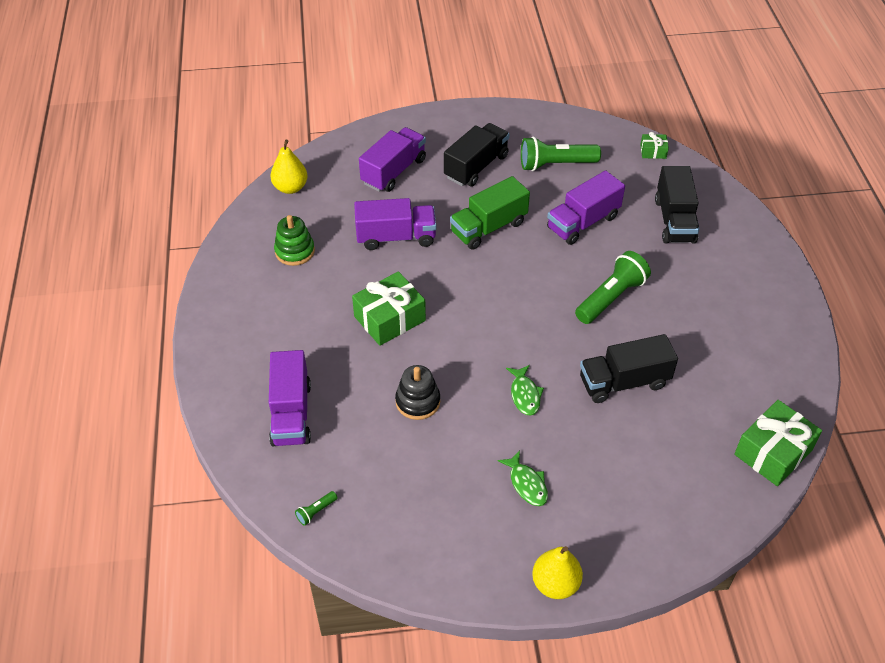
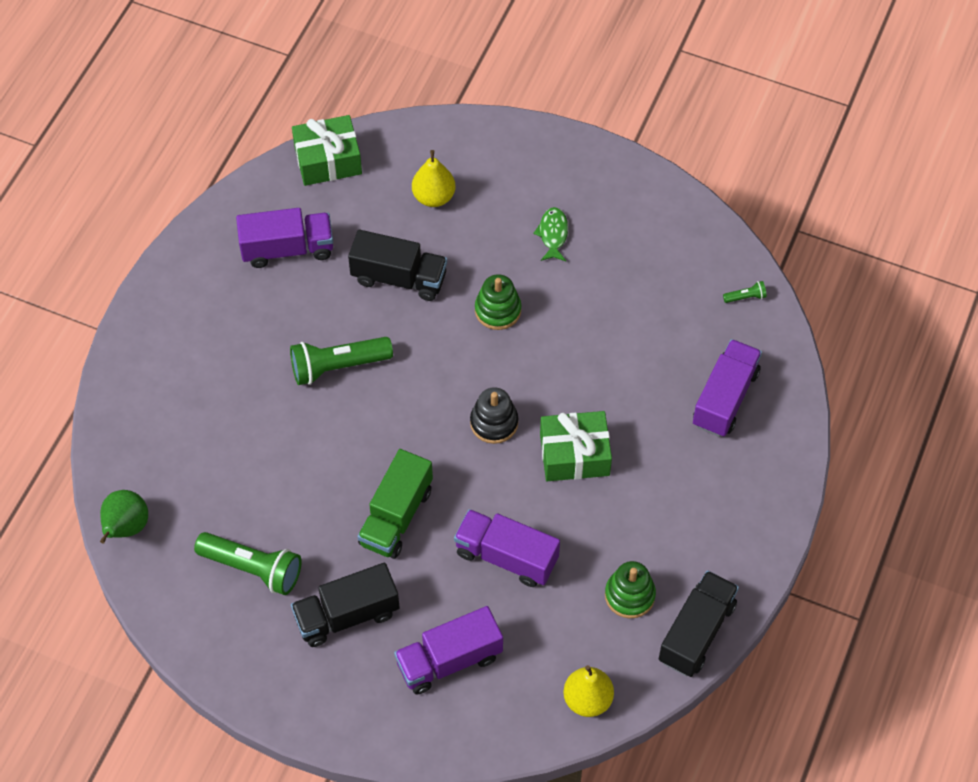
camera: 150 degrees left, 10 degrees up
black stacking toy [395,365,440,420] -> black stacking toy moved to [470,387,518,444]
green truck [450,176,530,250] -> green truck turned 120 degrees clockwise [357,449,433,559]
green fish [506,365,544,416] -> green stacking toy [475,274,522,330]
yellow pear [532,546,583,599] -> yellow pear moved to [412,150,455,207]
purple truck [547,170,625,245] -> purple truck moved to [236,208,333,268]
green gift [640,132,669,159] -> green pear [100,490,148,544]
black truck [655,166,699,244] -> black truck moved to [659,570,739,677]

